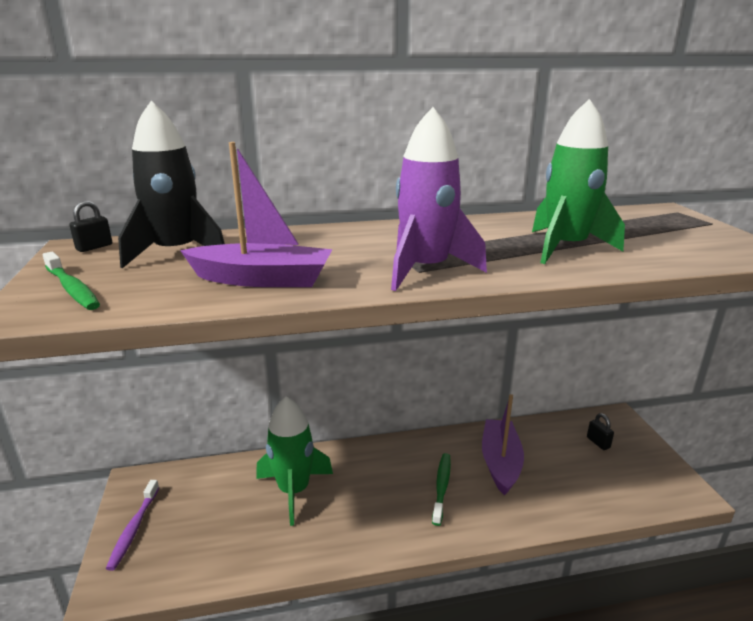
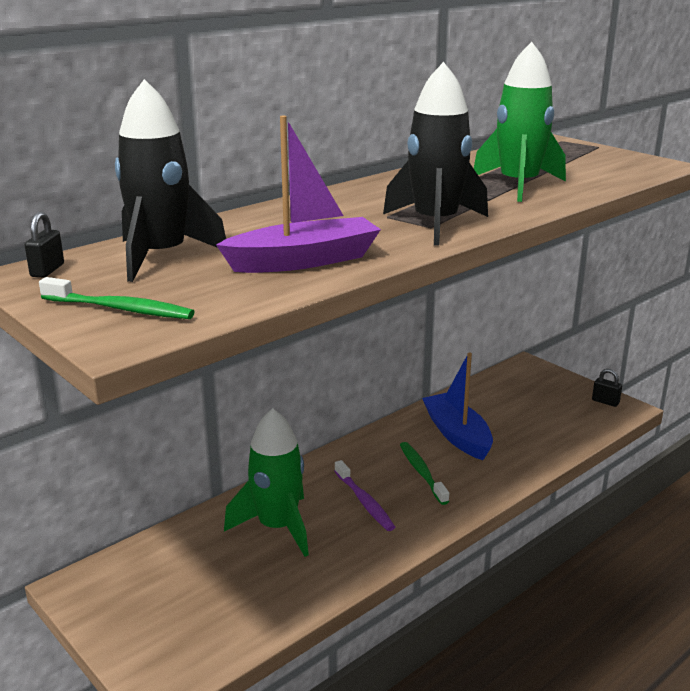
camera: 30 degrees left, 0 degrees up
purple toothbrush [106,480,160,571] -> purple toothbrush moved to [334,460,395,531]
purple rocket [391,107,487,291] -> black rocket [383,62,488,246]
purple boat [482,394,524,496] -> blue boat [422,353,493,460]
black padlock [587,413,614,450] -> black padlock moved to [592,369,622,407]

